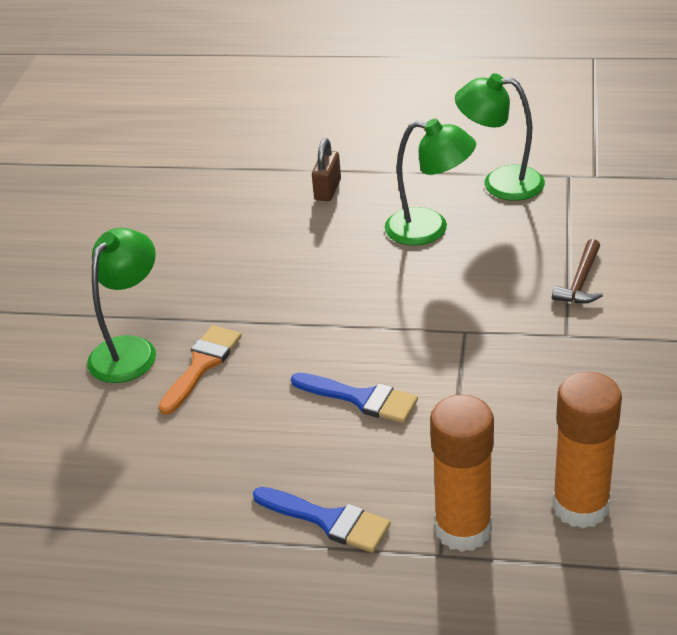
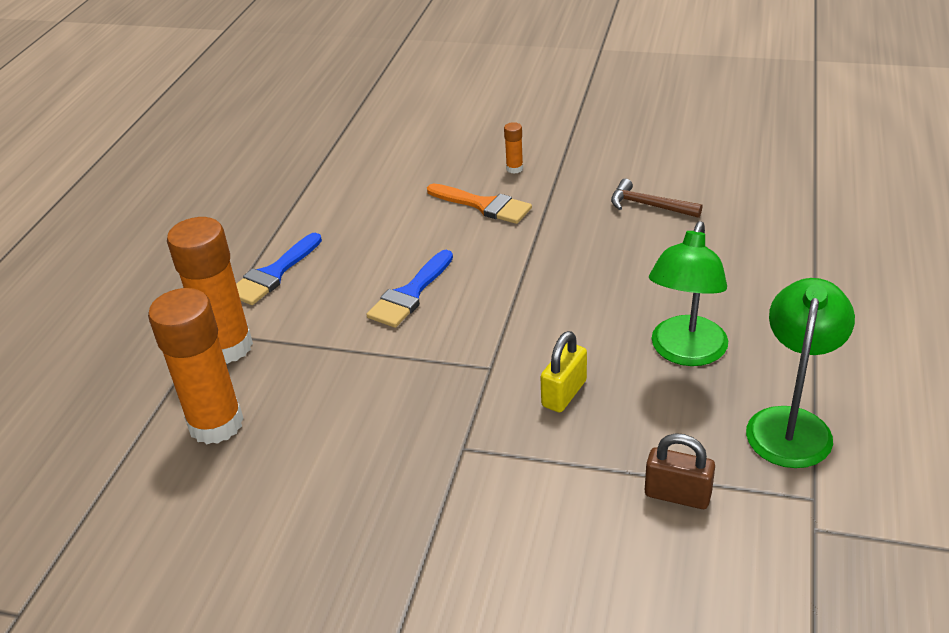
camera: 95 degrees right, 0 degrees up
green lamp [87,228,156,383] -> orange glue stick [504,122,523,174]
brown padlock [312,138,341,201] -> brown padlock moved to [645,433,715,509]
brown hammer [552,239,603,303] -> brown hammer moved to [611,179,702,218]
none -> yellow padlock [541,331,587,412]

